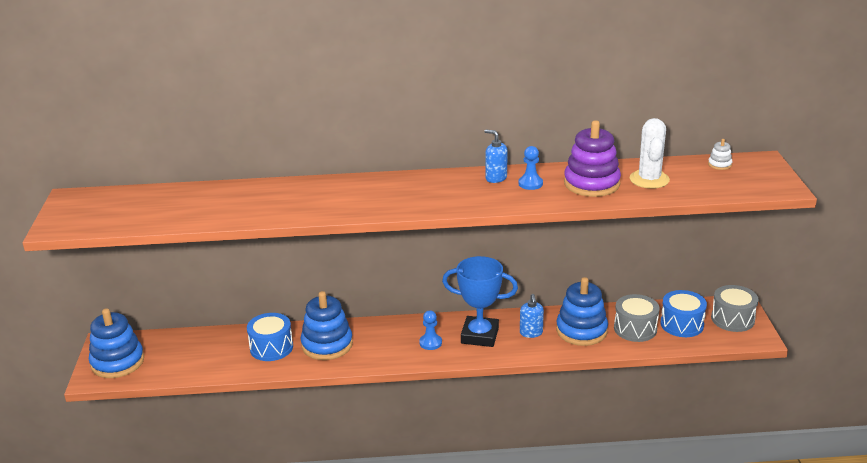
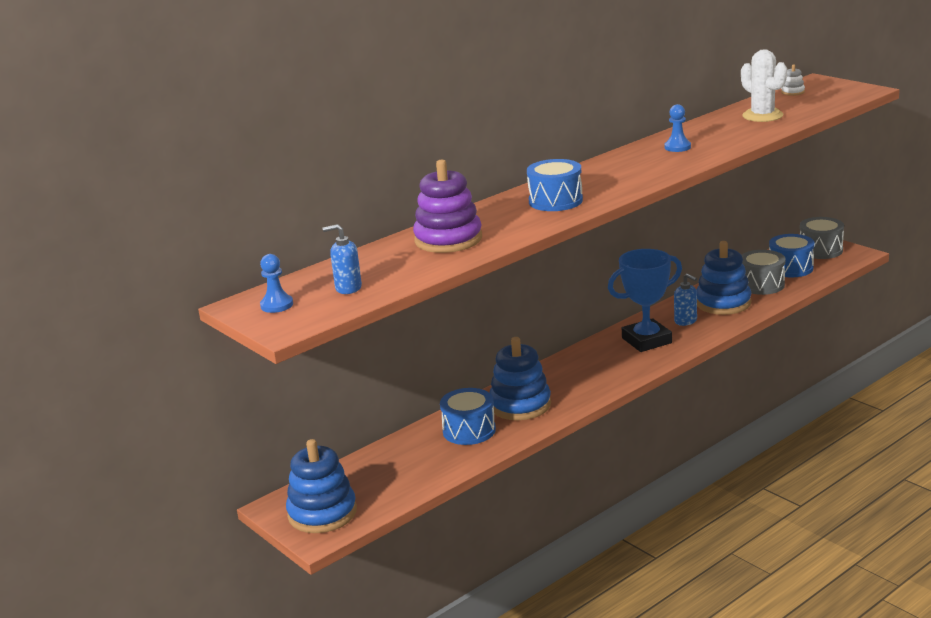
camera: 35 degrees left, 5 degrees down
blue pawn [419,310,442,350] -> blue pawn moved to [260,254,293,313]
blue soap dispenser [485,129,508,183] -> blue soap dispenser moved to [323,224,362,294]
purple stacking toy [564,120,621,197] -> purple stacking toy moved to [413,160,482,253]
none -> blue drum [527,159,583,211]

